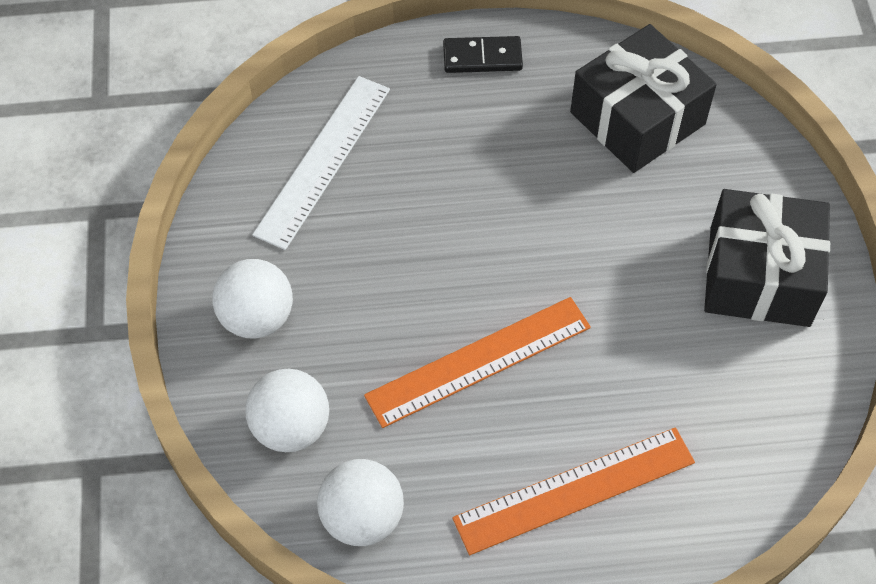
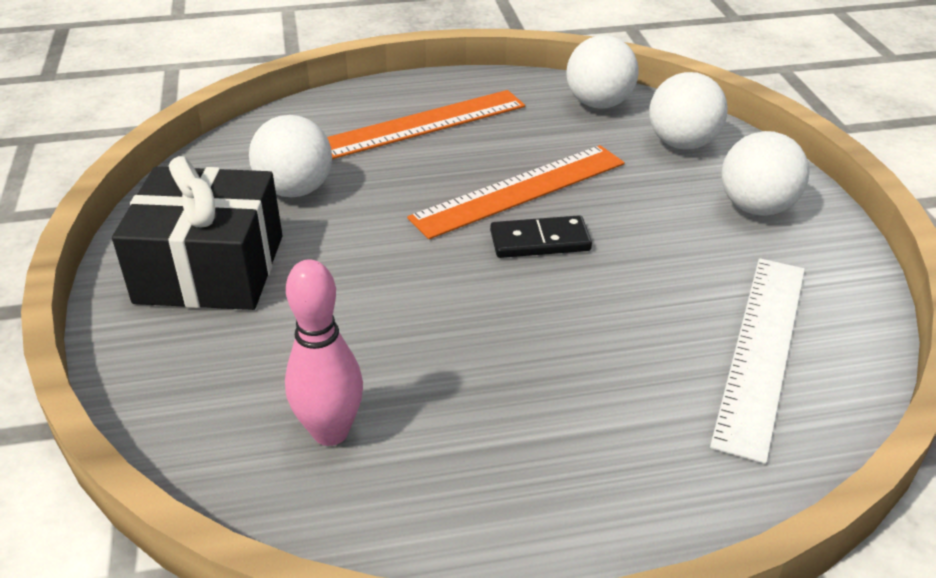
camera: 175 degrees right, 20 degrees down
black domino [443,36,523,73] -> black domino moved to [490,215,592,258]
black gift [570,24,717,173] -> pink bowling pin [285,259,363,446]
none -> white ball [249,115,332,198]

